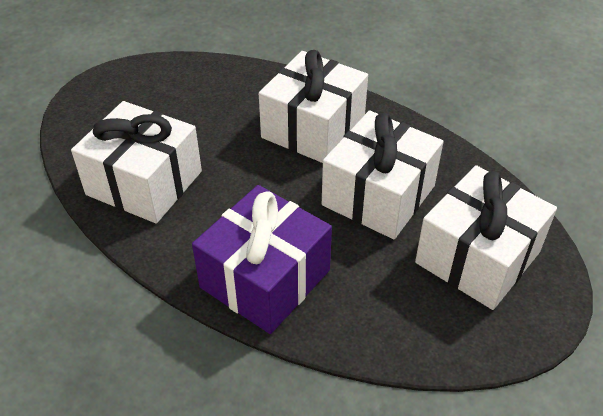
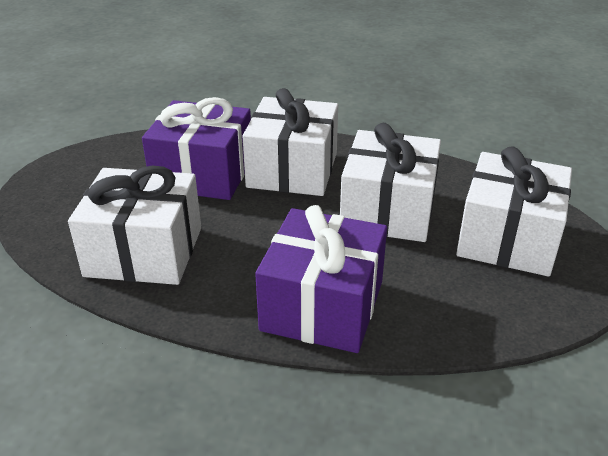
camera: 20 degrees left, 10 degrees down
none -> purple gift [142,97,251,200]

